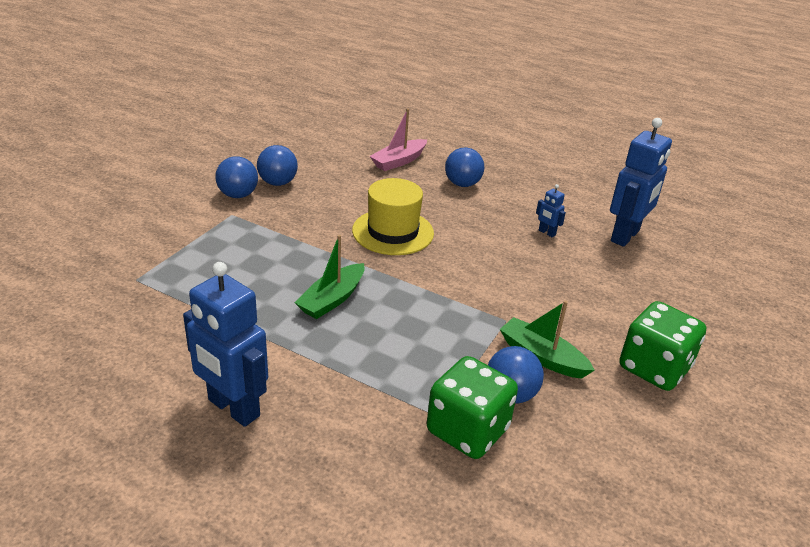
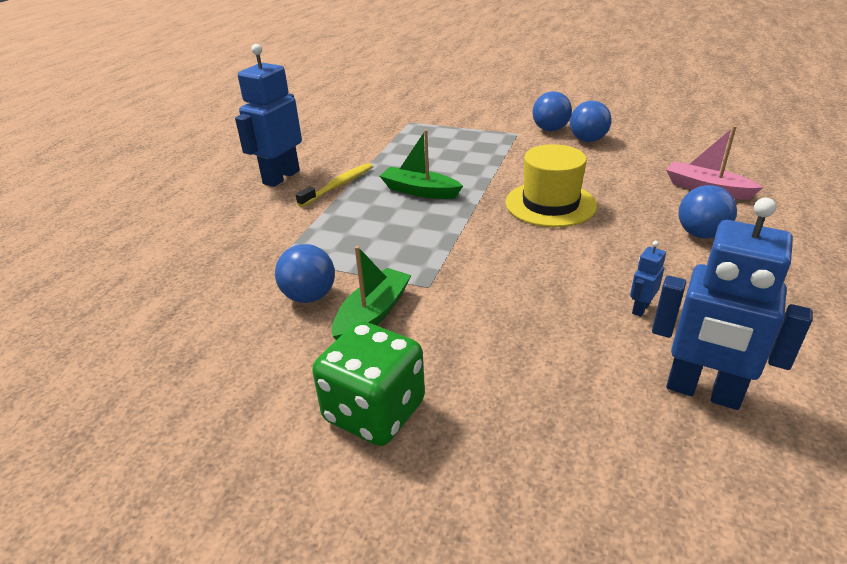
camera: 85 degrees right, 0 degrees up
green dice [427,356,518,459] -> none
none -> yellow toothbrush [296,163,373,207]

